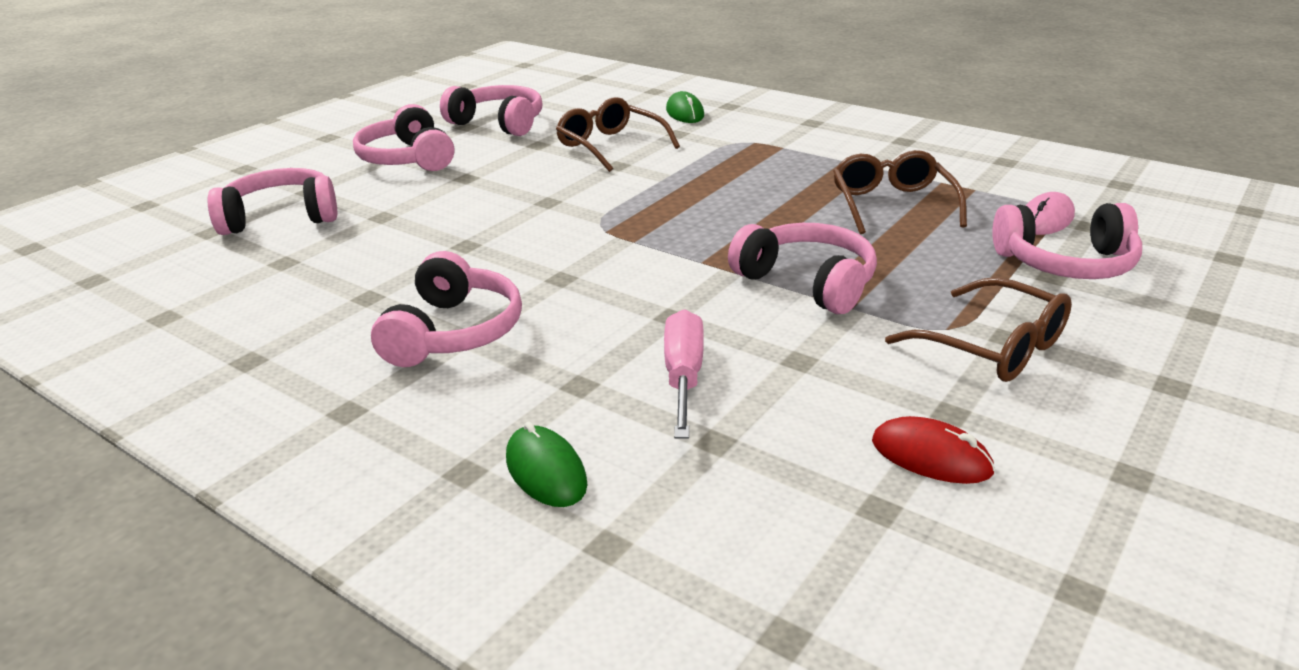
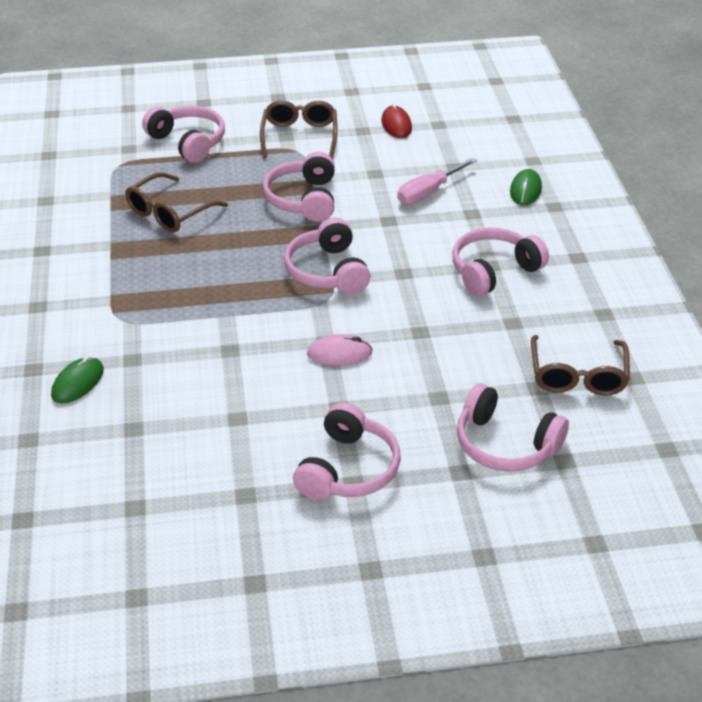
camera: 135 degrees left, 10 degrees up
pink headphones [440,85,542,136] -> pink headphones moved to [284,218,370,294]
brown glasses [556,97,680,172] -> brown glasses moved to [531,335,630,395]
pink mouse [1026,192,1075,235] -> pink mouse moved to [307,334,373,366]

